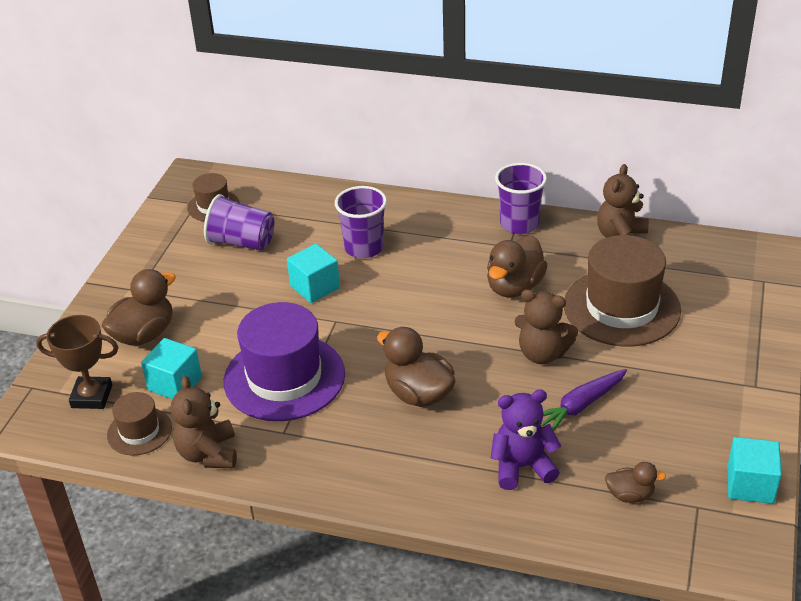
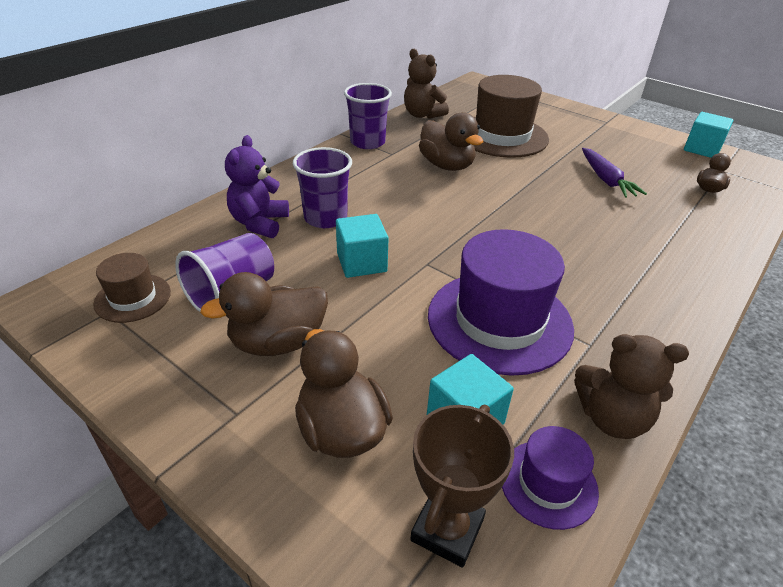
camera: 70 degrees left, 0 degrees up
brown hat [107,392,172,455] -> purple hat [502,426,599,530]
brown duck [377,327,455,407] -> brown duck moved to [200,272,328,356]
purple teddy bear [491,390,561,490] -> purple teddy bear moved to [225,135,289,238]
brown teddy bear [515,289,578,364] -> none

